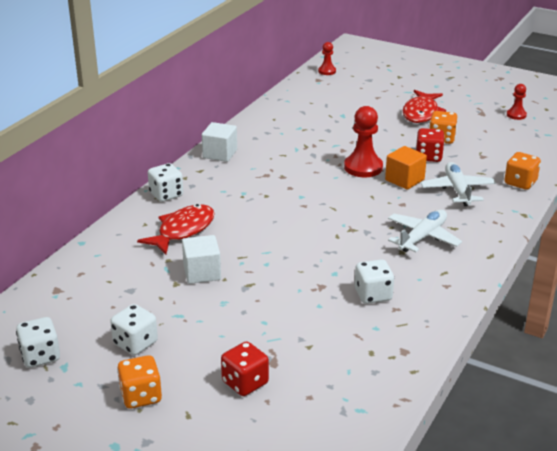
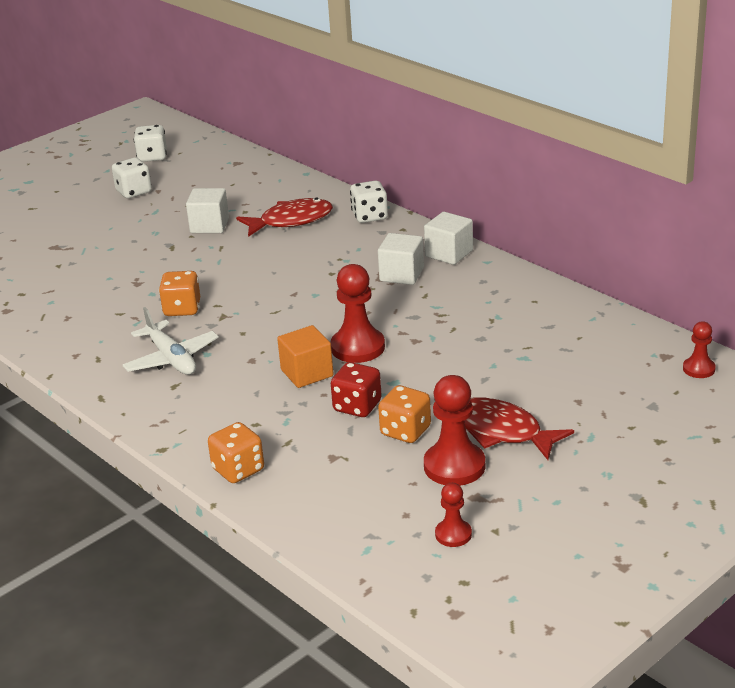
camera: 110 degrees right, 0 degrees up
orange dice [117,355,162,409] -> orange dice moved to [159,271,200,316]
red fish [137,204,215,255] -> red fish turned 75 degrees counterclockwise [236,198,333,237]
red dice [221,341,269,396] -> none
white dice [355,259,394,304] -> none
white plane [421,162,496,206] -> none
none -> white cube [378,233,424,285]
none -> red pawn [424,375,485,486]

